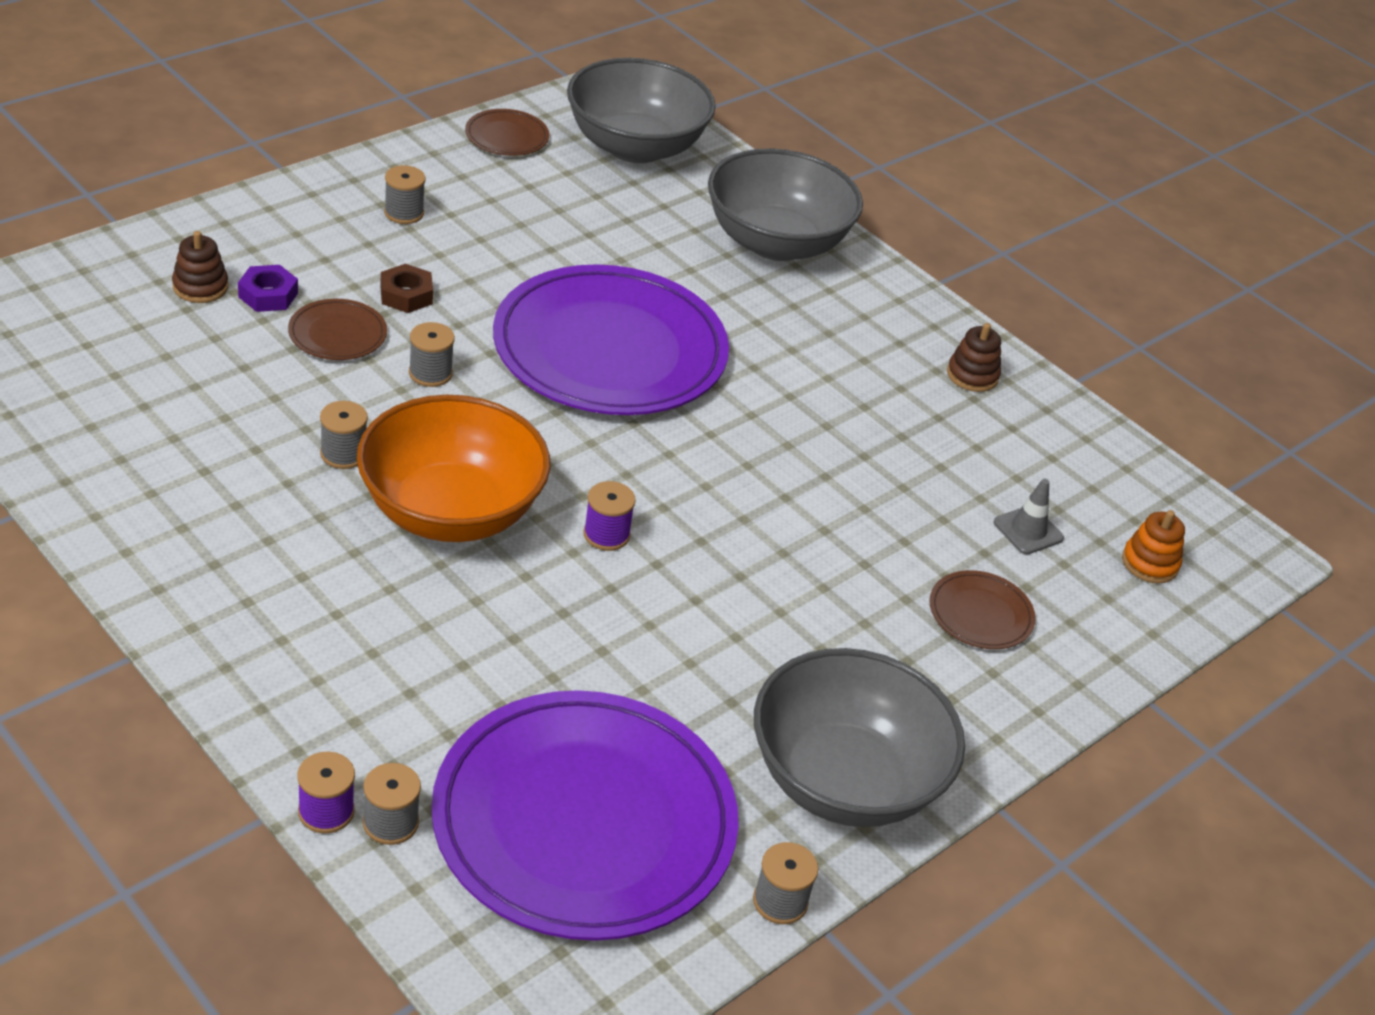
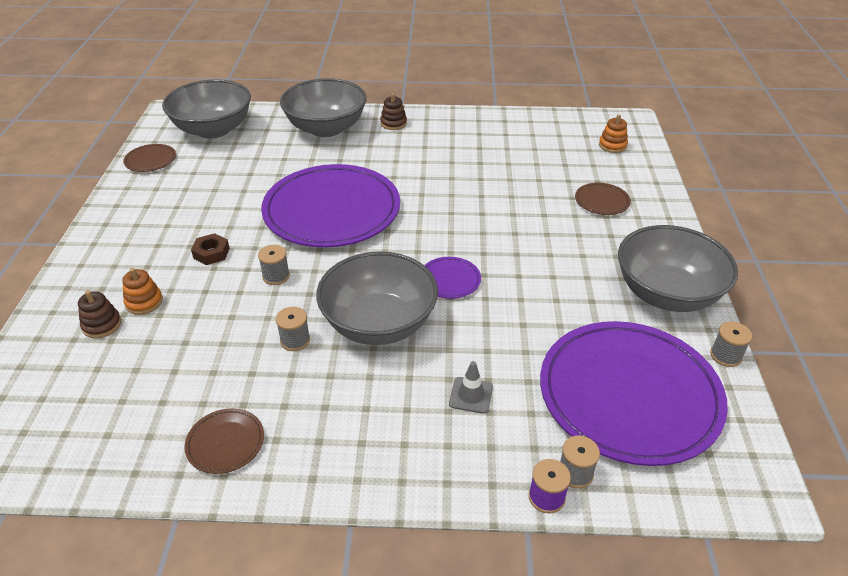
camera: 40 degrees left, 0 degrees up
purple nut [238,265,298,312] -> orange stacking toy [122,268,163,315]
brown plate [288,299,387,360] -> brown plate moved to [184,408,264,474]
orange bowl [357,395,550,542] -> grey bowl [316,251,438,345]
grey spool [384,165,426,224] -> none
purple spool [583,481,636,551] -> purple plate [424,257,481,299]
brown stacking toy [947,323,1001,392] -> brown stacking toy moved to [380,93,407,130]
grey traffic cone [994,479,1064,554] -> grey traffic cone moved to [449,361,493,414]

